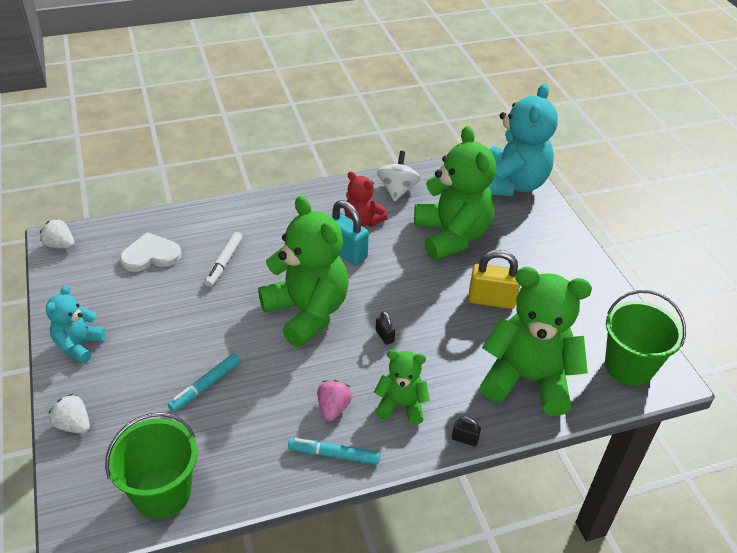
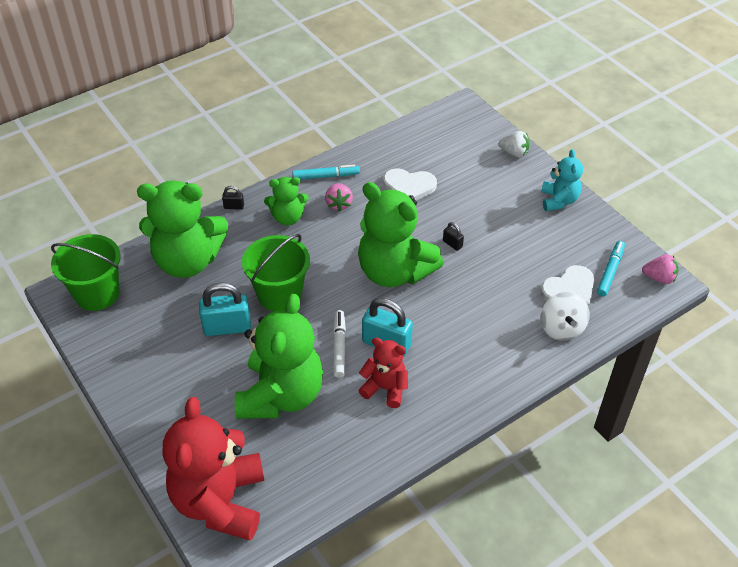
camera: 165 degrees right, 5 degrees up
white strawberry [40,219,75,249] -> pink strawberry [642,254,679,284]
green bucket [105,412,198,519] -> green bucket moved to [242,234,310,311]
turquoise marker [168,353,240,412] -> turquoise marker moved to [597,241,625,297]
white marker [205,232,242,287] -> white marker moved to [333,310,346,378]
black padlock [376,311,395,345] -> black padlock moved to [443,222,464,251]
white spinning top [377,151,420,202] -> white spinning top moved to [541,292,590,341]
green teddy bear [414,126,496,260] -> green teddy bear turned 135 degrees counterclockwise [235,294,323,419]
yellow padlock [468,250,520,309] -> turquoise padlock [199,283,251,336]
turquoise teddy bear [488,83,558,196] -> red teddy bear [163,397,264,541]
none -> white heart [383,168,437,200]

